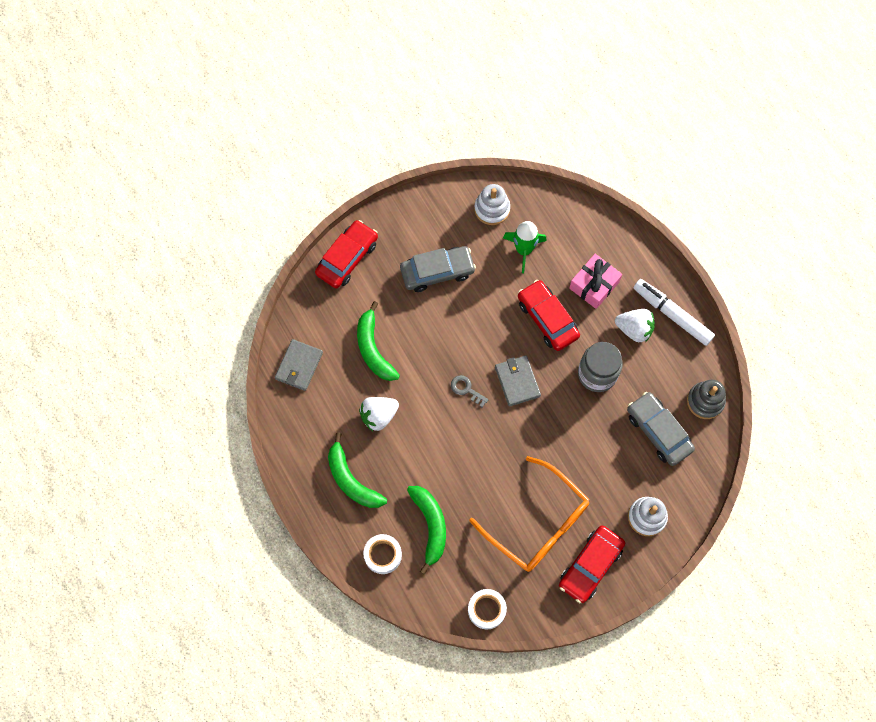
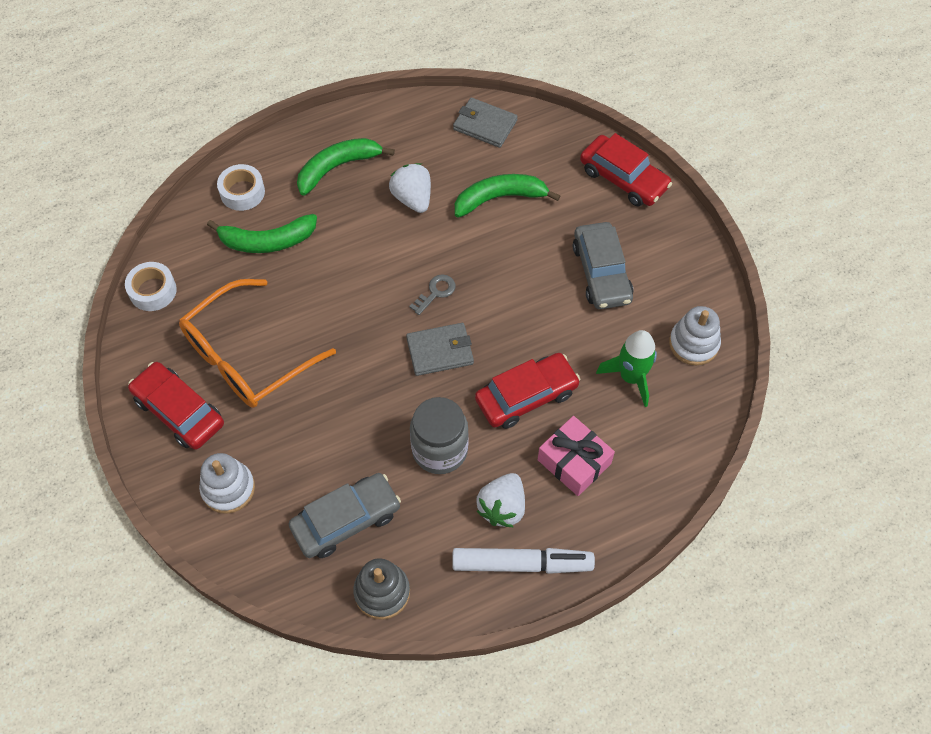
camera: 95 degrees right, 10 degrees down
white marker [633,279,715,346] -> white marker turned 45 degrees clockwise [452,548,595,574]

